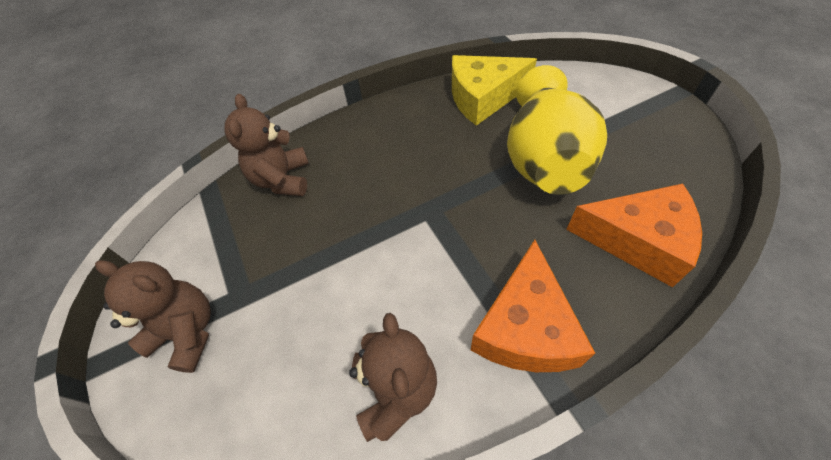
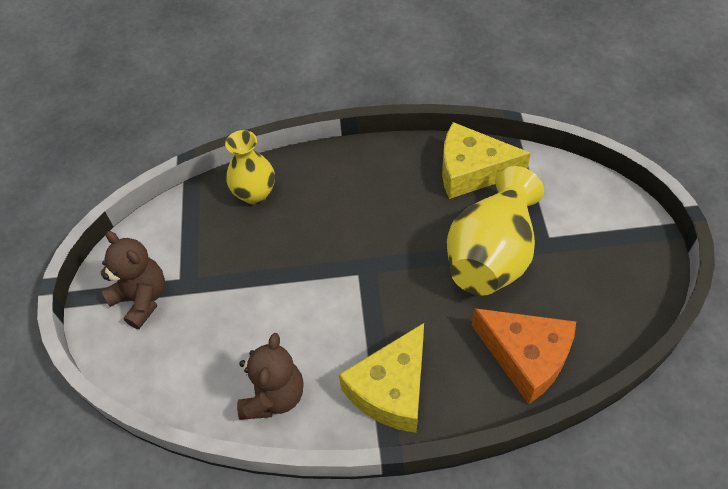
camera: 20 degrees right, 0 degrees up
brown teddy bear [224,94,309,196] -> yellow vase [225,130,275,204]
orange cheese [471,240,595,372] -> yellow cheese [339,323,424,433]

